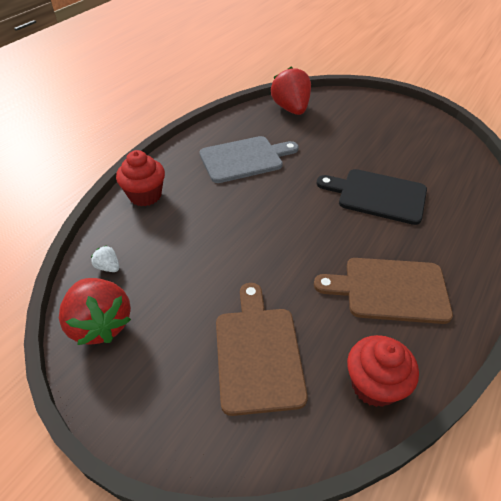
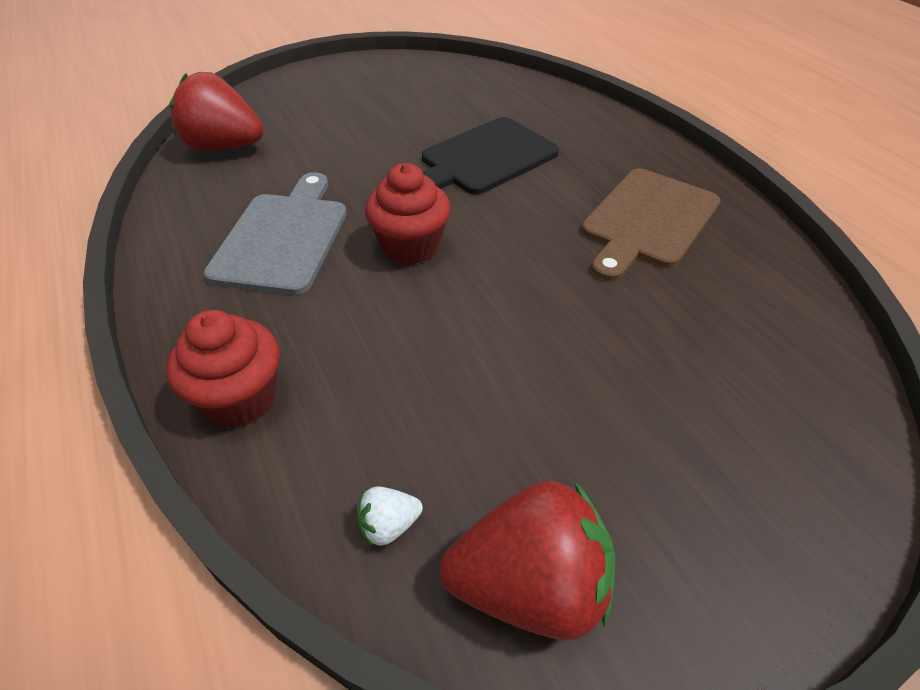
camera: 60 degrees left, 0 degrees up
brown cutting board [216,283,308,416] -> none
red cupcake [347,335,419,407] -> red cupcake moved to [365,163,450,265]

